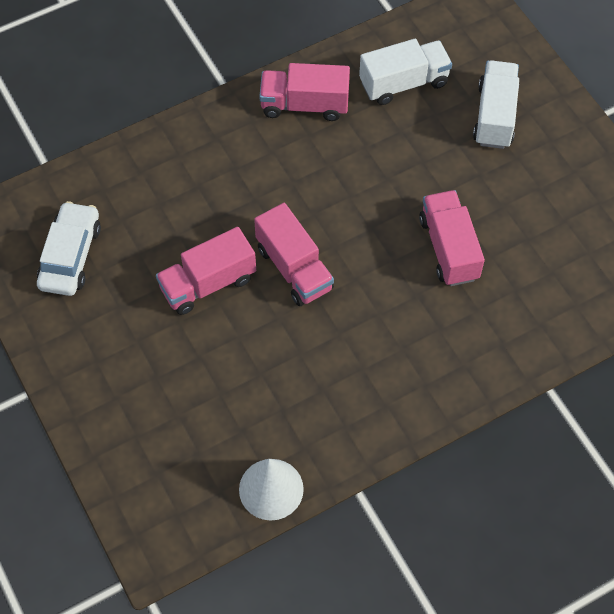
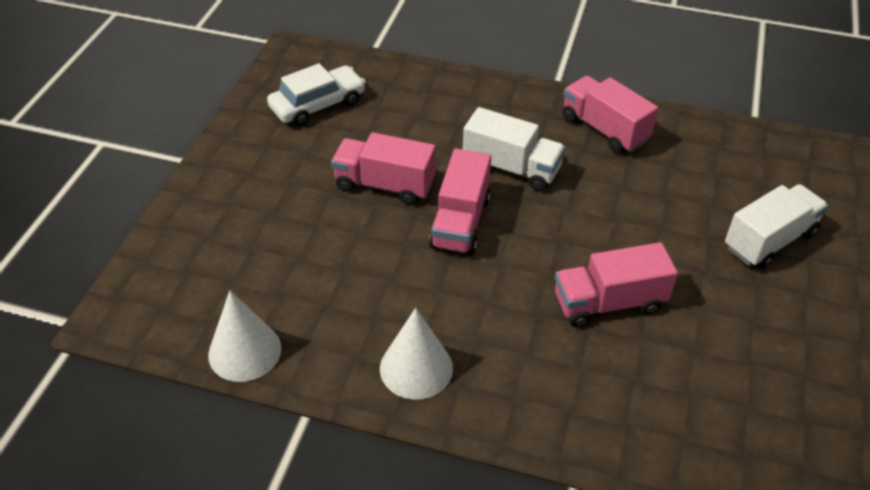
camera: 45 degrees right, 15 degrees down
white truck [359,39,452,105] -> white truck moved to [463,107,566,191]
pink truck [419,190,485,286] -> pink truck turned 135 degrees counterclockwise [555,242,678,327]
none -> white cone [380,308,453,400]

